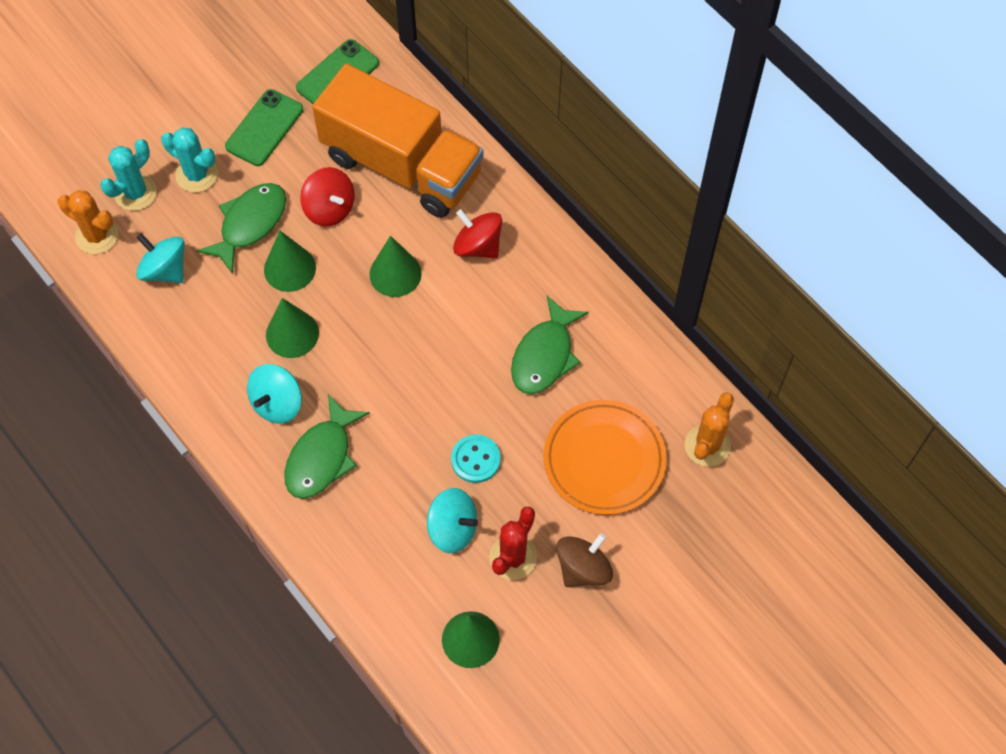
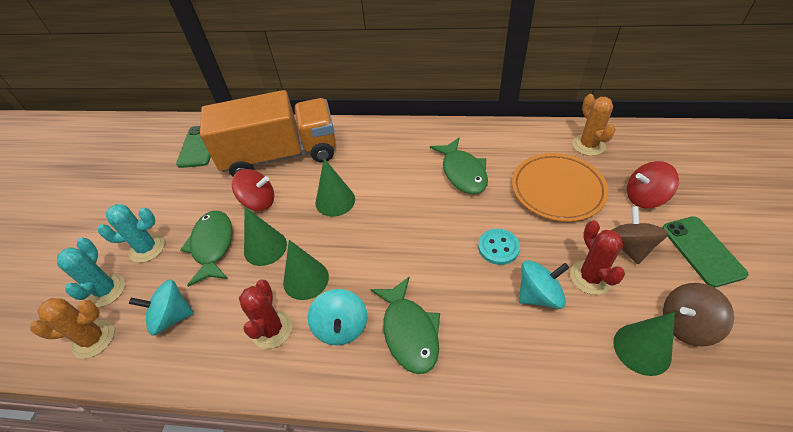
camera: 40 degrees left, 15 degrees down
green phone [225,89,303,166] -> green phone moved to [662,216,749,288]
red spinning top [453,209,502,259] -> red spinning top moved to [627,161,679,208]
none -> red cactus [239,280,292,349]
none -> brown spinning top [663,283,734,347]

